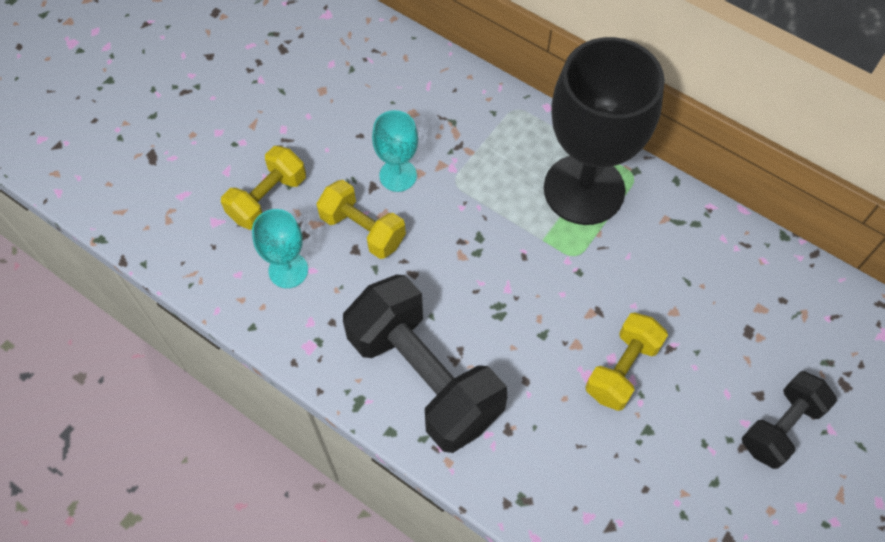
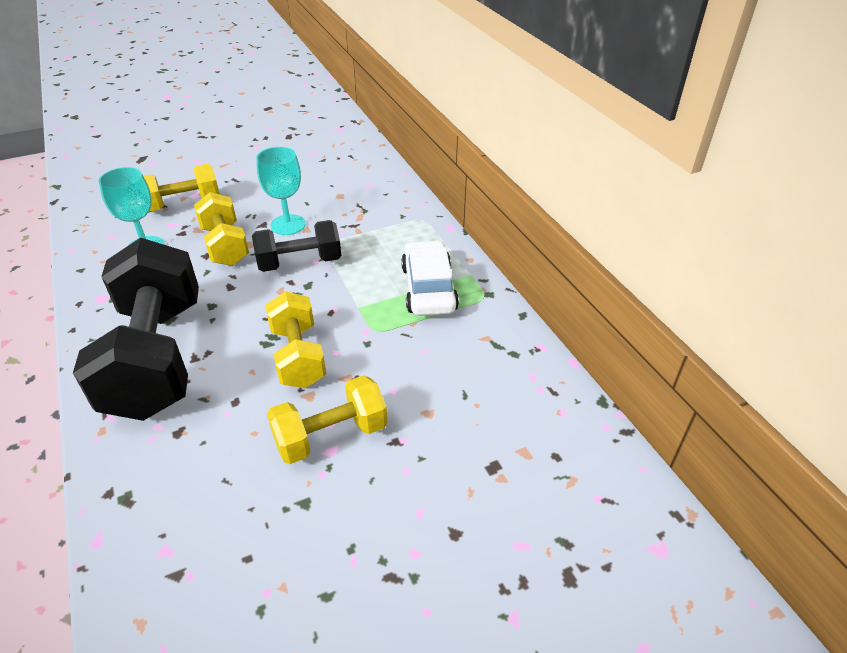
camera: 30 degrees right, 20 degrees down
black goblet [544,37,665,225] -> white car [401,240,459,316]
black dumbbell [742,371,837,469] -> black dumbbell moved to [252,220,342,272]
none -> yellow dumbbell [265,291,326,388]

